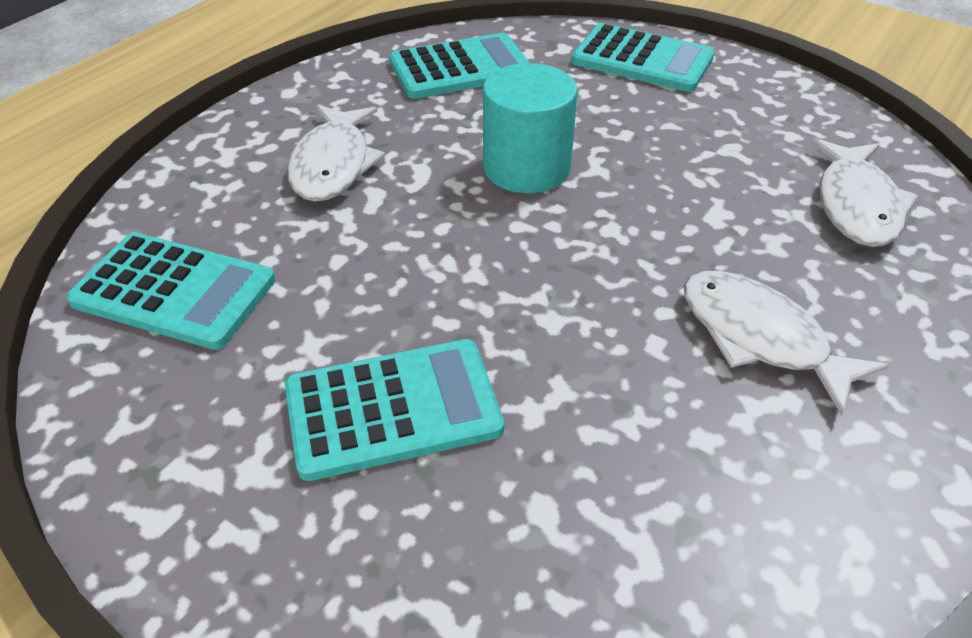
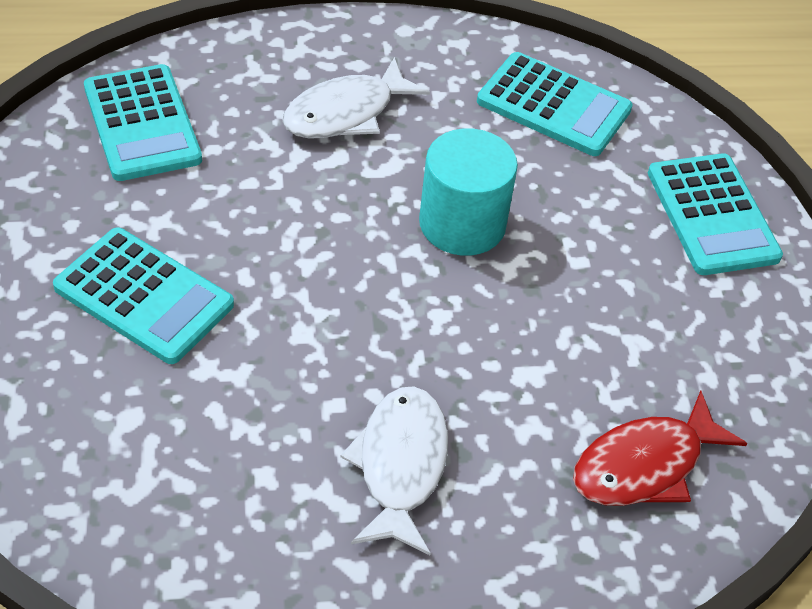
camera: 45 degrees right, 5 degrees up
white fish [811,138,918,247] -> red fish [573,391,748,506]

